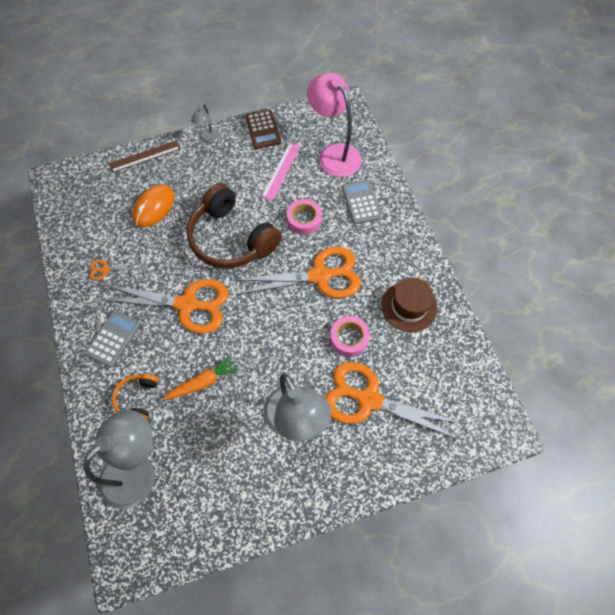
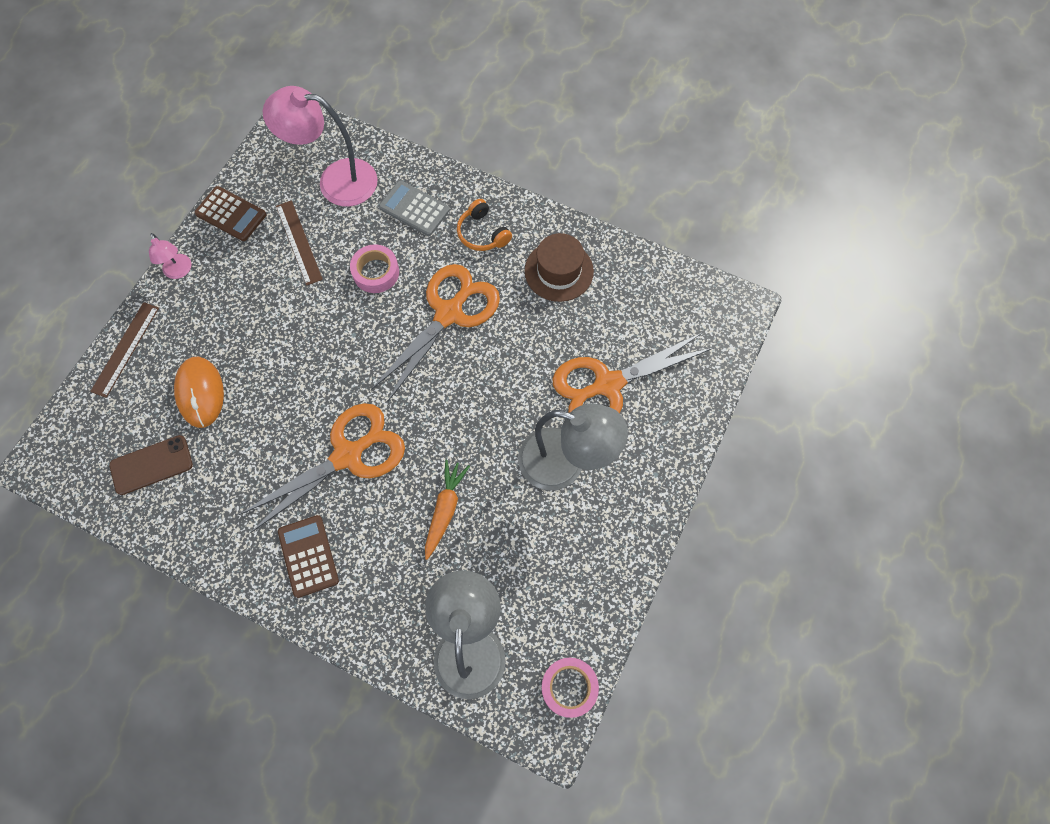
camera: 45 degrees left, 5 degrees up
grey calculator [84,310,141,368] -> brown calculator [278,515,339,598]
orange scissors [89,260,140,280] -> none
orange headphones [112,374,158,420] -> orange headphones moved to [457,199,512,251]
brown headphones [187,183,282,269] -> none
grey lamp [191,104,220,143] -> pink lamp [149,233,191,279]
pink ruler [261,143,300,201] -> brown ruler [276,200,323,286]
pink tape [330,316,370,357] -> pink tape moved to [542,658,599,718]
none -> brown phone [109,435,193,495]

